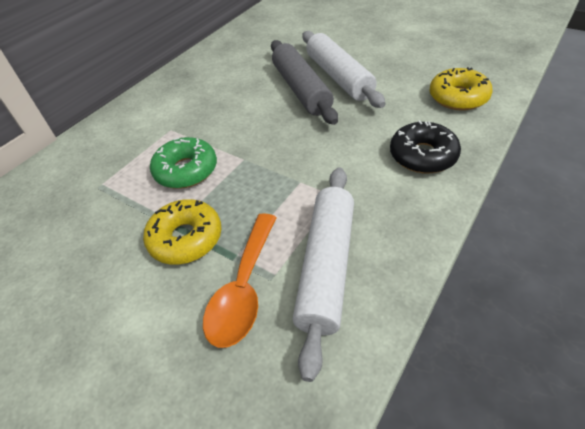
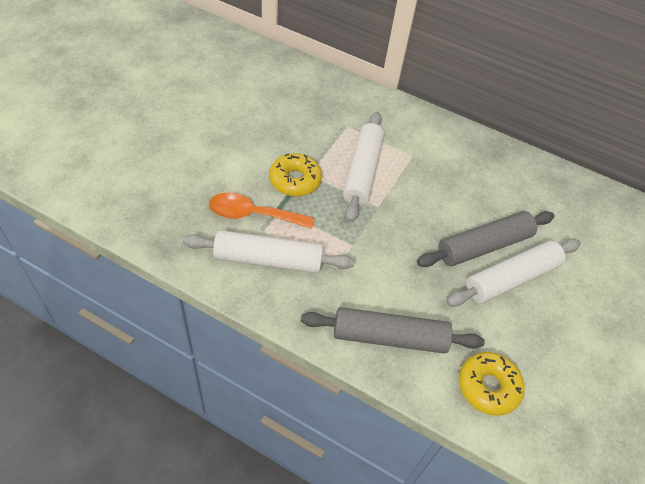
camera: 75 degrees right, 5 degrees up
green donut [150,137,217,189] -> white rolling pin [343,112,385,223]
black donut [390,120,461,173] -> grey rolling pin [301,307,485,354]

